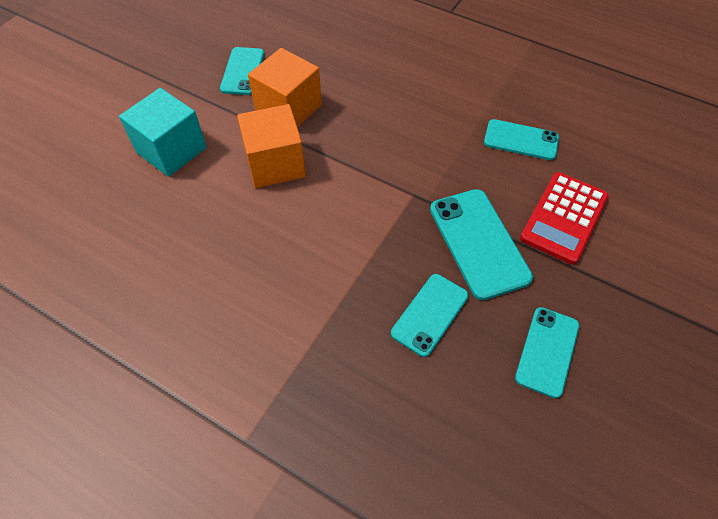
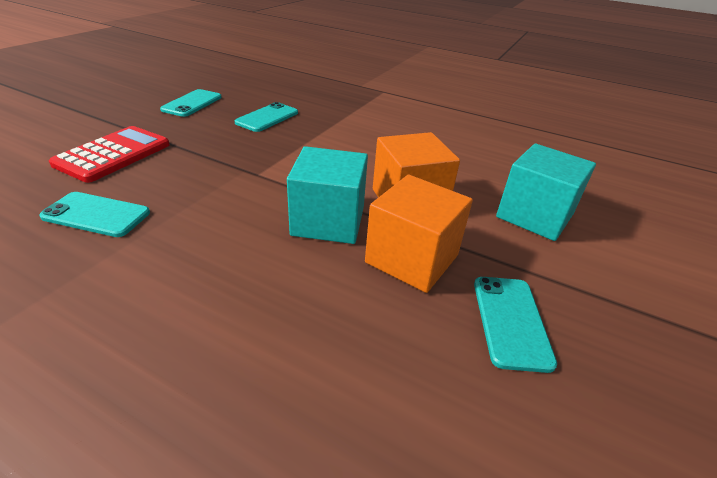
camera: 175 degrees right, 20 degrees down
turquoise phone [430,189,533,300] -> none
none -> turquoise cube [287,146,368,244]

